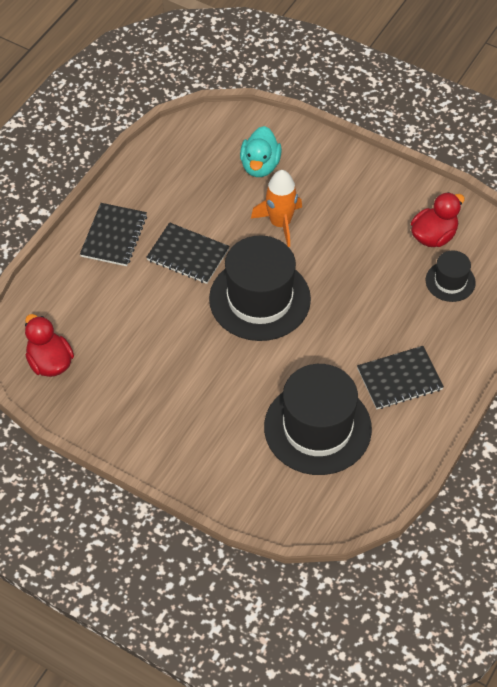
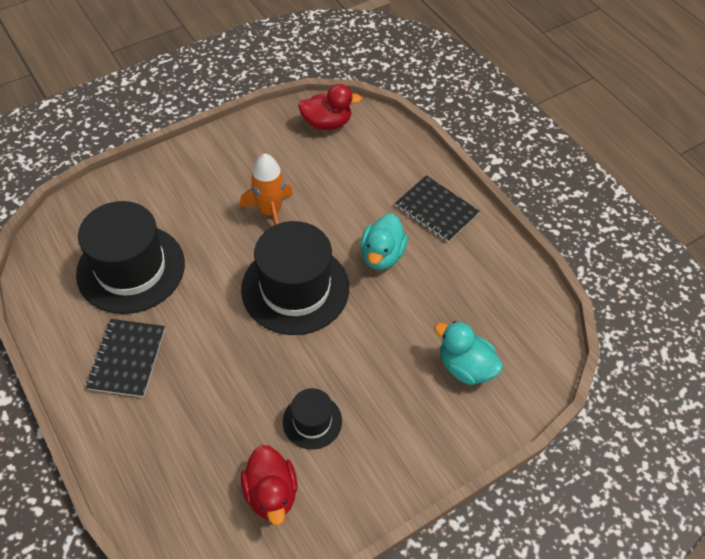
camera: 115 degrees right, 0 degrees up
black notebook [146,222,229,284] -> turquoise duck [361,213,408,270]
orange rocket [251,170,302,247] -> orange rocket moved to [240,154,293,225]
black hat [426,250,476,302] -> black hat moved to [283,388,342,449]

